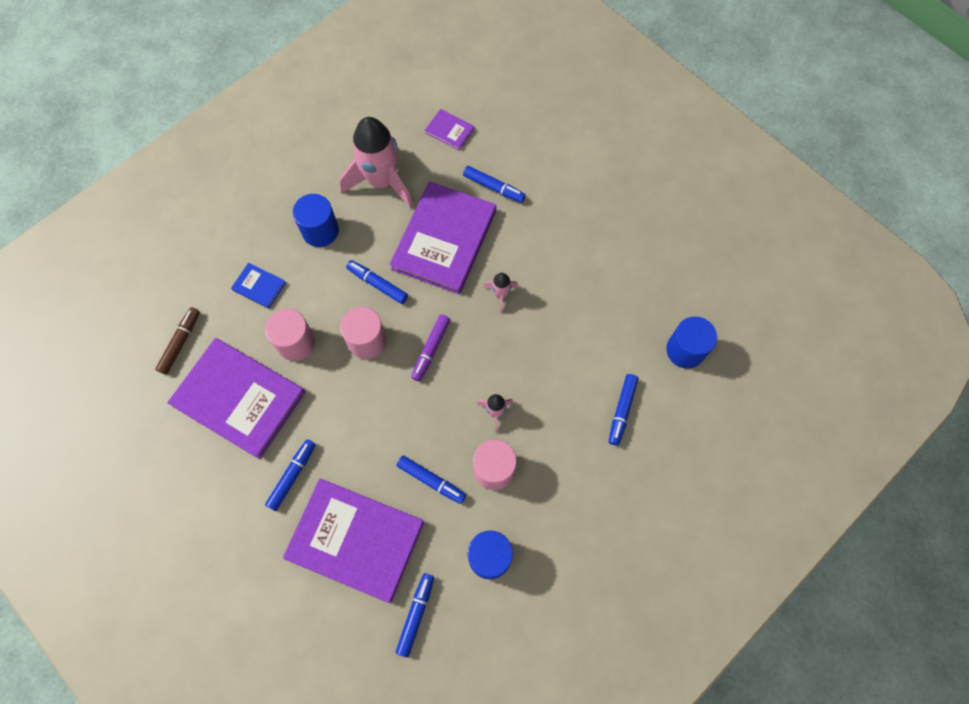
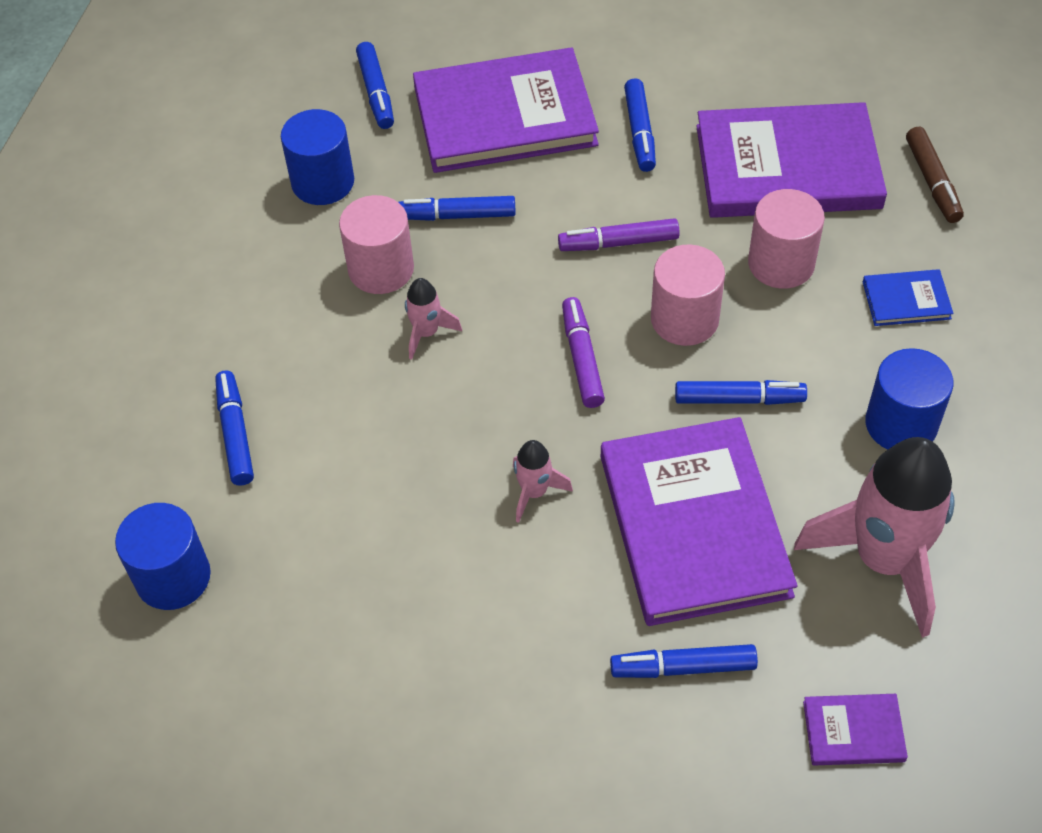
camera: 150 degrees right, 15 degrees down
none -> purple marker [558,218,680,251]

